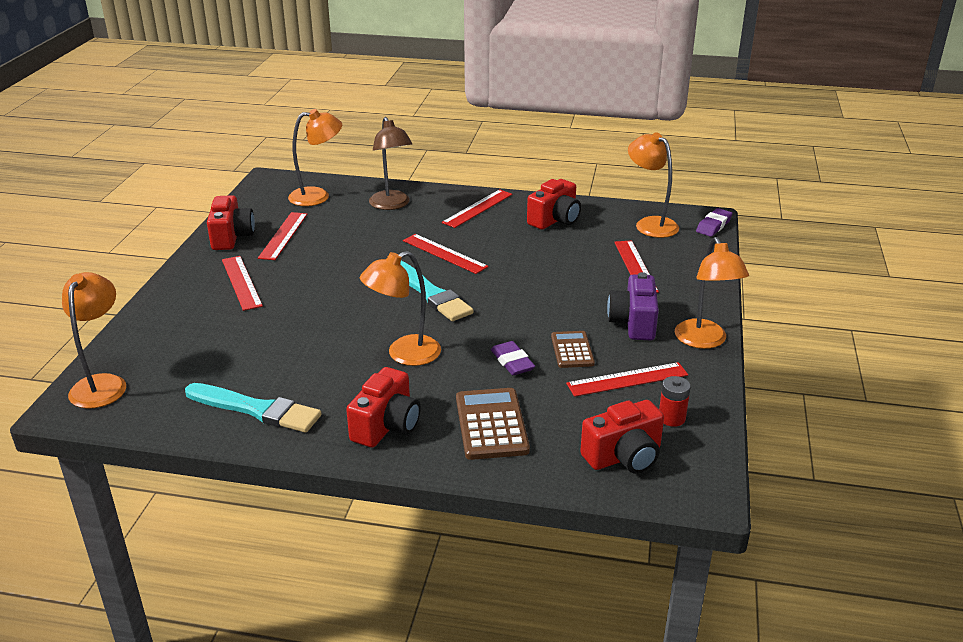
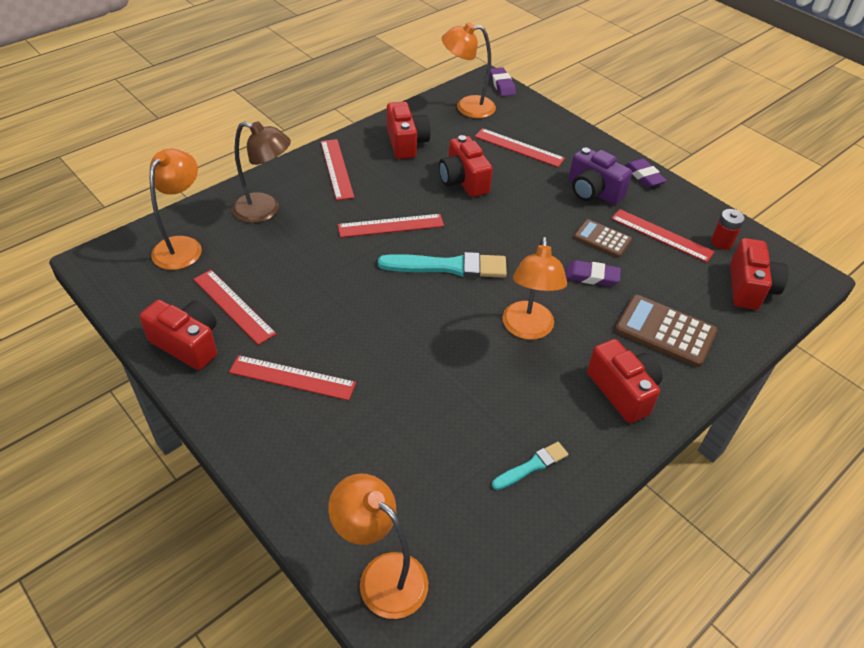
camera: 55 degrees left, 15 degrees up
turquoise brush [185,383,322,433] -> turquoise brush [492,442,568,490], size x0.54
red ruler [566,362,688,397] -> red ruler turned 75 degrees counterclockwise [611,209,715,263]
orange lamp [675,237,749,349] -> purple eraser [625,159,667,187]
none -> red camera [439,135,493,197]

